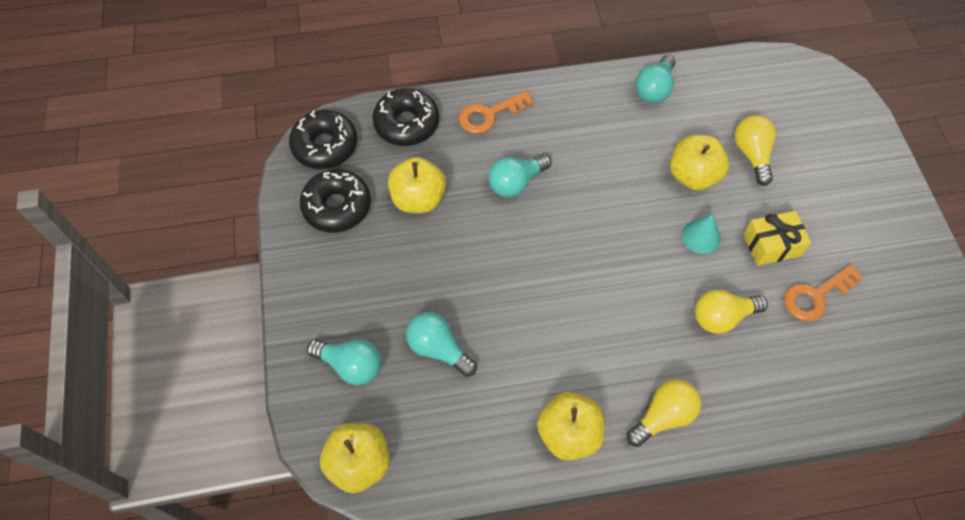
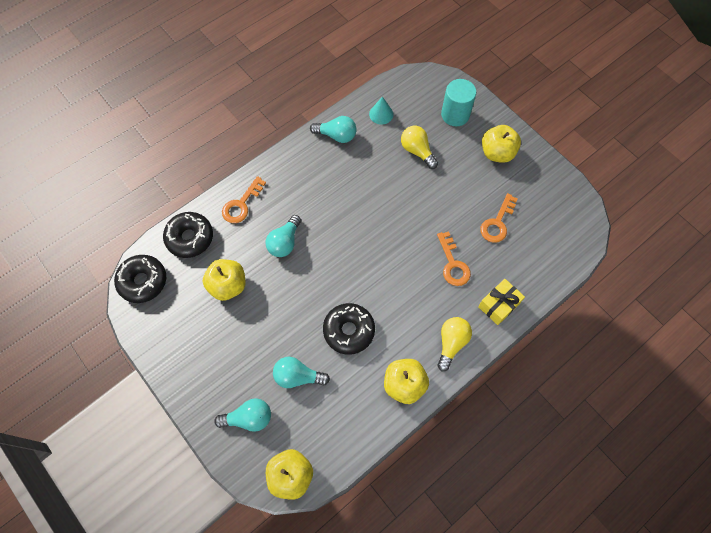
camera: 30 degrees left, 5 degrees up
black donut [300,169,371,233] -> black donut moved to [323,303,375,355]
turquoise light bulb [635,55,675,103] -> turquoise light bulb turned 75 degrees counterclockwise [310,116,357,143]
yellow apple [670,135,729,190] -> yellow apple moved to [482,125,521,163]
turquoise cone [682,214,721,254] -> turquoise cone moved to [369,97,393,125]
yellow light bulb [695,290,768,334] -> orange key [437,231,471,286]
yellow gift [743,211,811,266] -> yellow gift moved to [478,279,525,325]
none -> turquoise cylinder [441,79,476,126]

